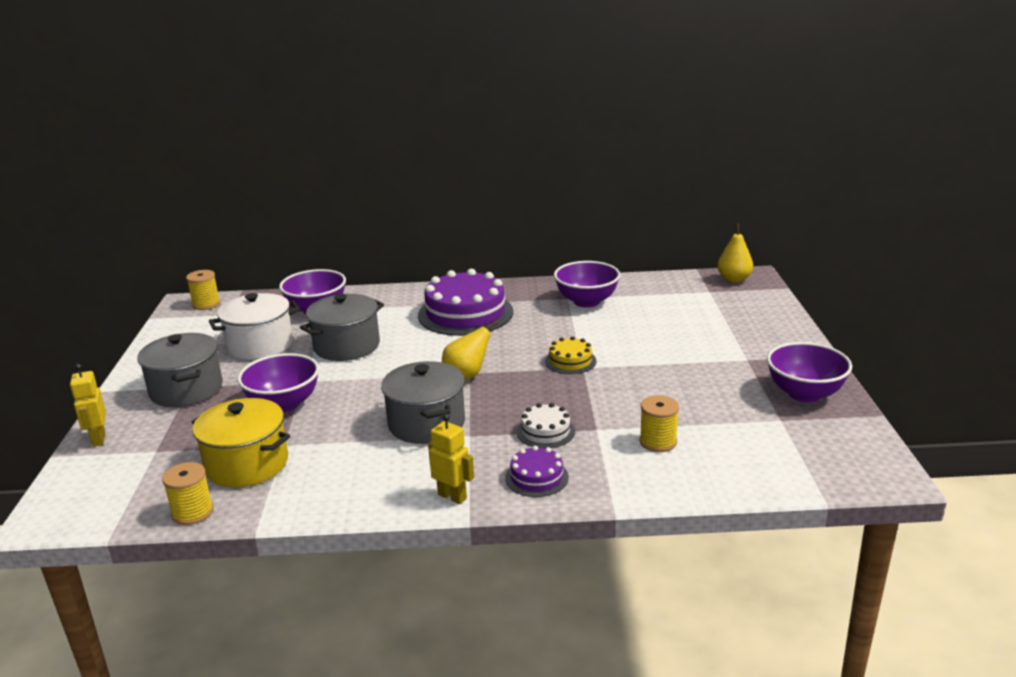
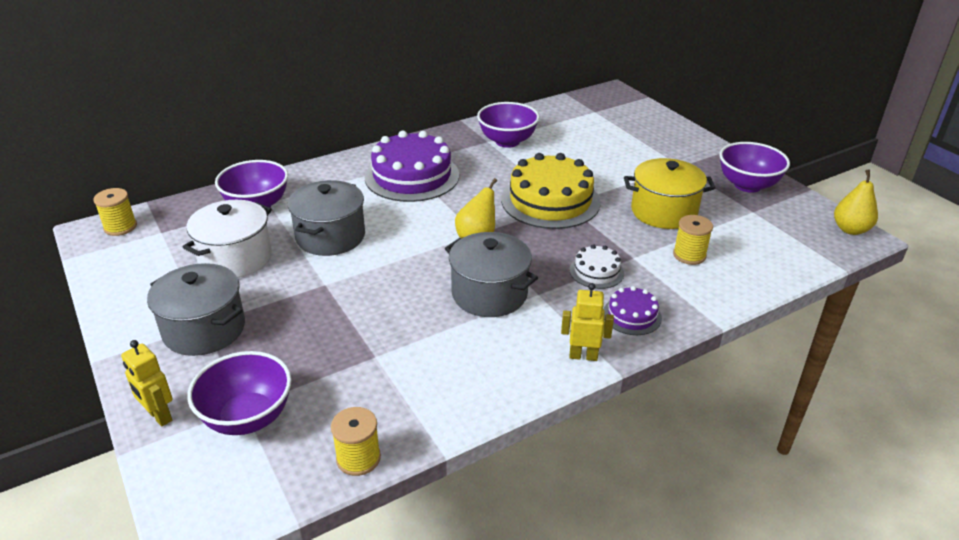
camera: 30 degrees left, 10 degrees up
yellow pot [192,398,290,488] -> yellow pot moved to [624,158,715,229]
purple bowl [237,353,319,413] -> purple bowl moved to [187,351,291,435]
yellow cake [545,336,597,374] -> yellow cake [501,153,601,229], size x2.06
yellow pear [717,223,753,283] -> yellow pear moved to [834,170,878,235]

